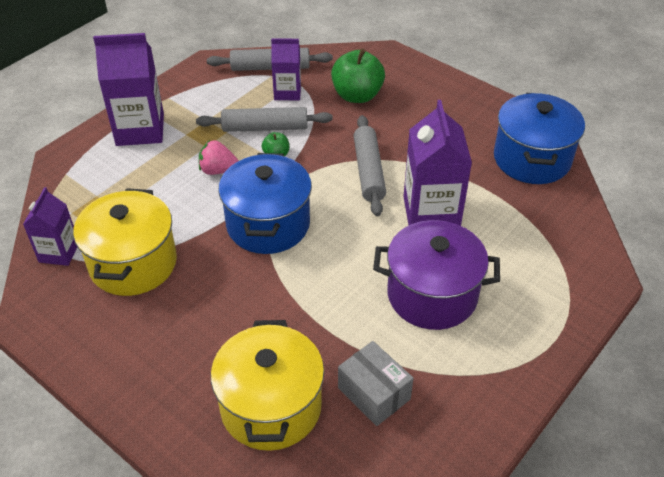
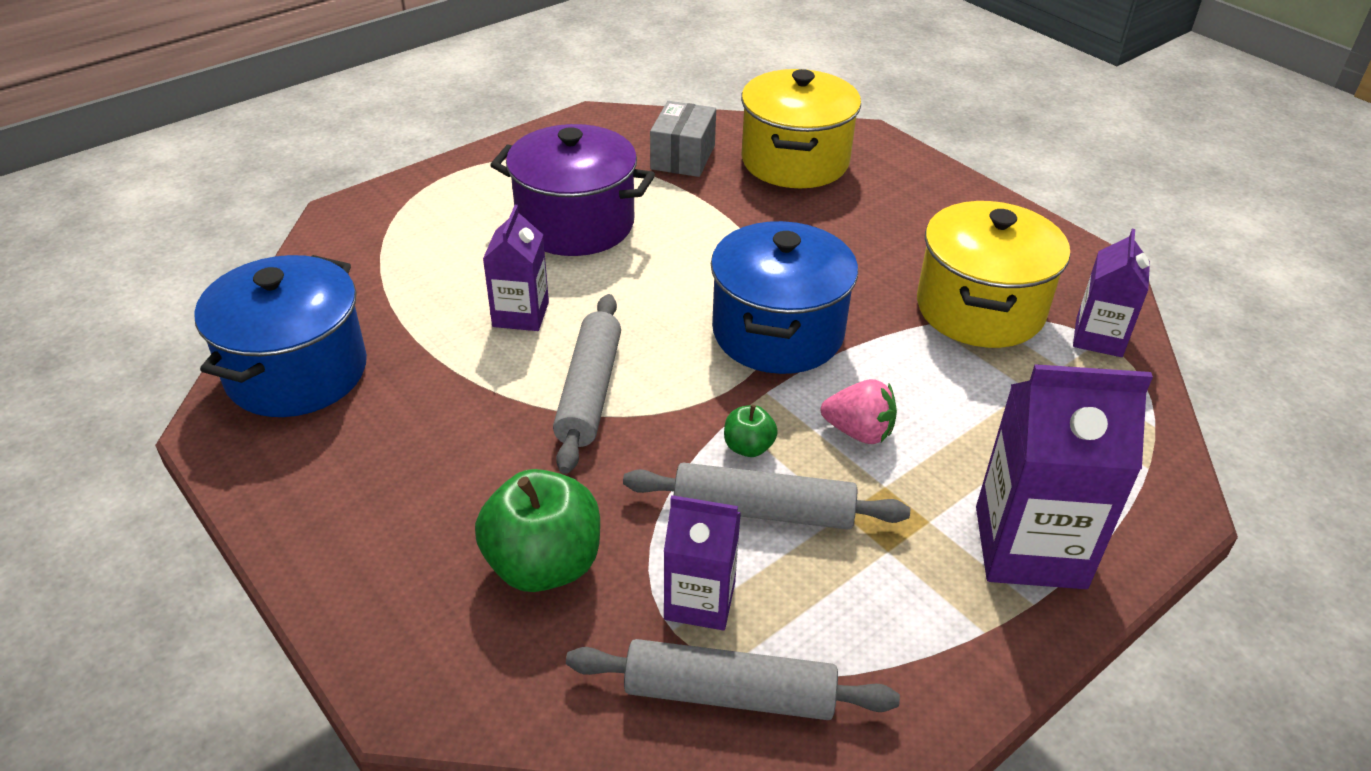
camera: 170 degrees left, 5 degrees down
grey box [338,341,414,426] -> grey box turned 45 degrees clockwise [650,101,716,177]
purple carton [403,100,472,226] -> purple carton [483,205,549,331], size x0.60

